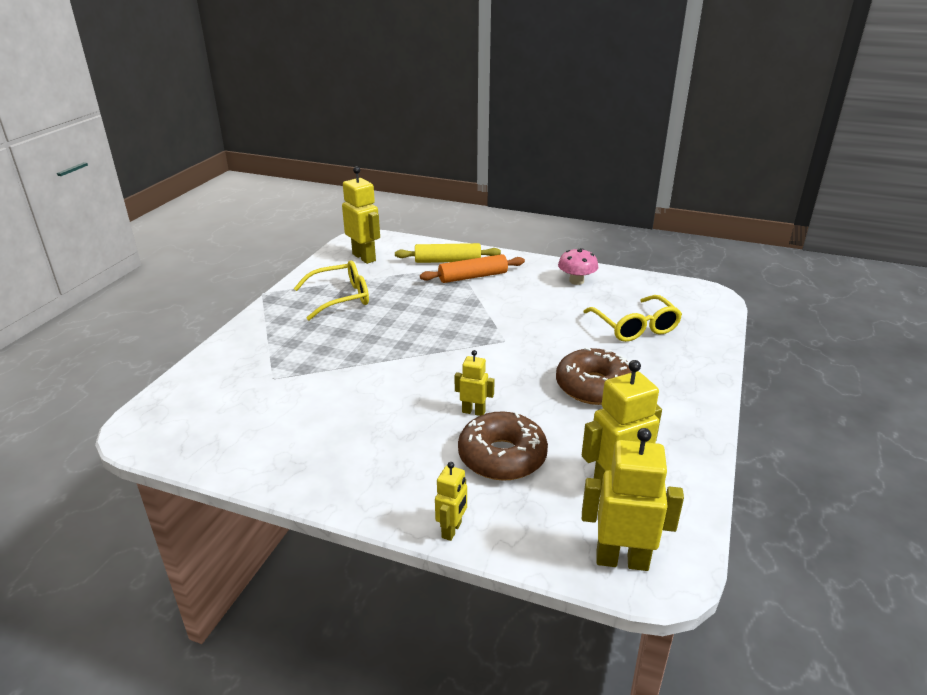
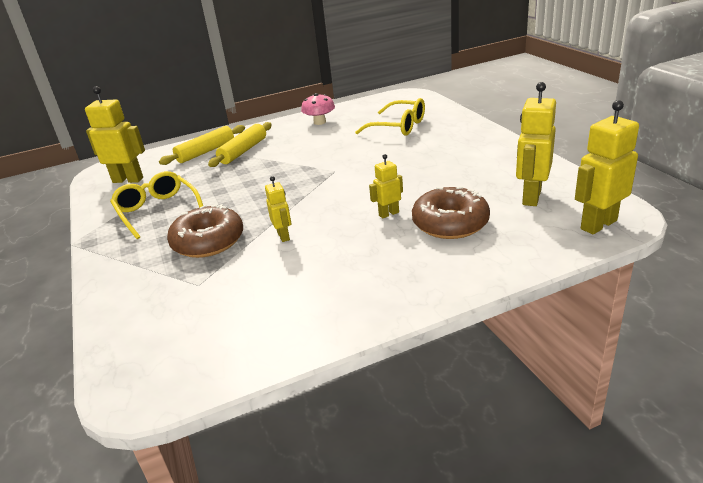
camera: 40 degrees left, 0 degrees up
yellow glasses [294,260,369,320] -> yellow glasses turned 60 degrees counterclockwise [110,171,203,239]
orange rolling pin [420,254,525,283] -> yellow rolling pin [208,122,272,167]
yellow robot [435,462,467,541] -> yellow robot moved to [265,176,291,242]
brown donut [556,347,632,405] -> brown donut moved to [167,204,243,258]

